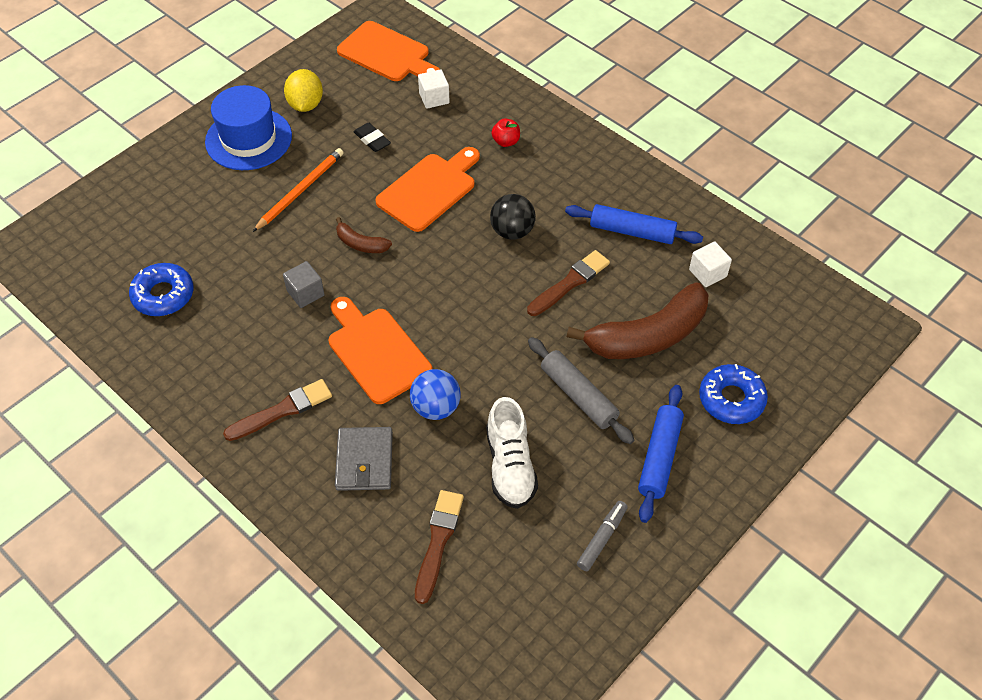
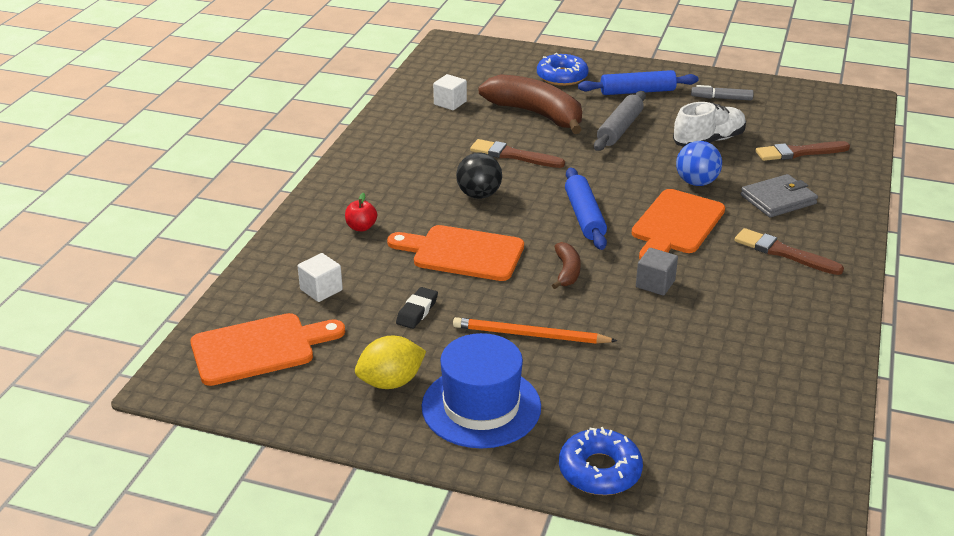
camera: 115 degrees left, 20 degrees down
blue donut [129,263,193,316] -> blue donut moved to [559,427,643,495]
orange cutting board [337,21,440,81] -> orange cutting board turned 60 degrees clockwise [190,313,345,386]
blue rolling pin [565,204,703,244] -> blue rolling pin moved to [565,167,607,250]

